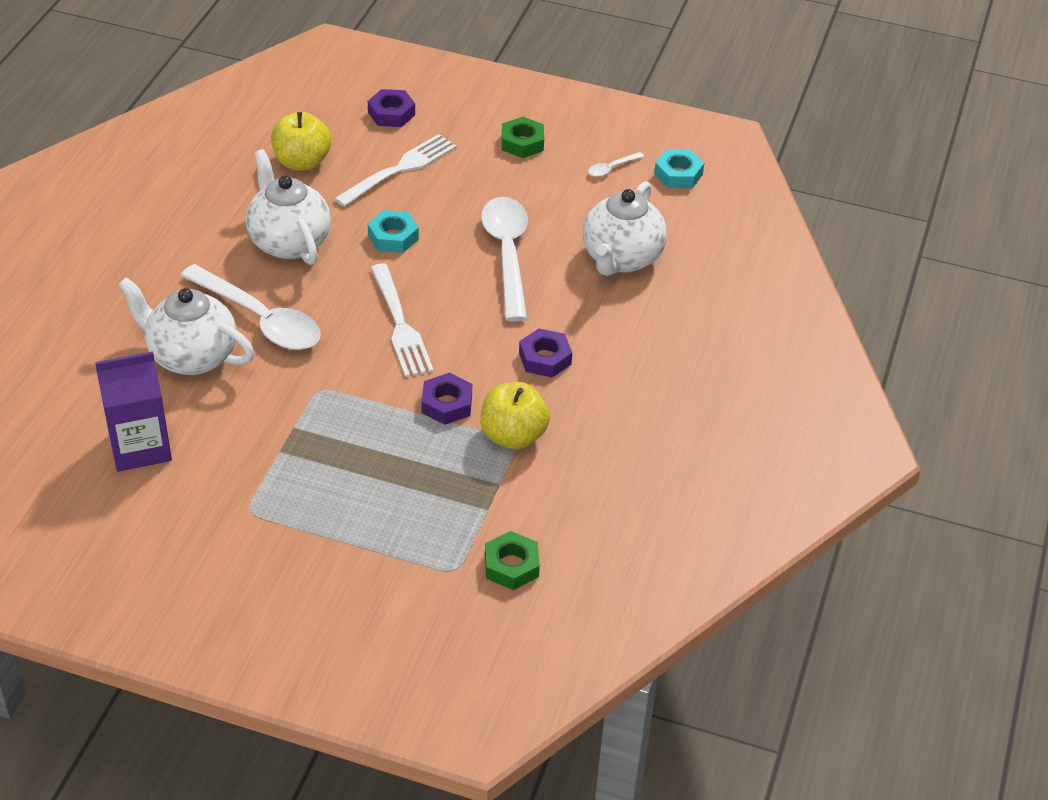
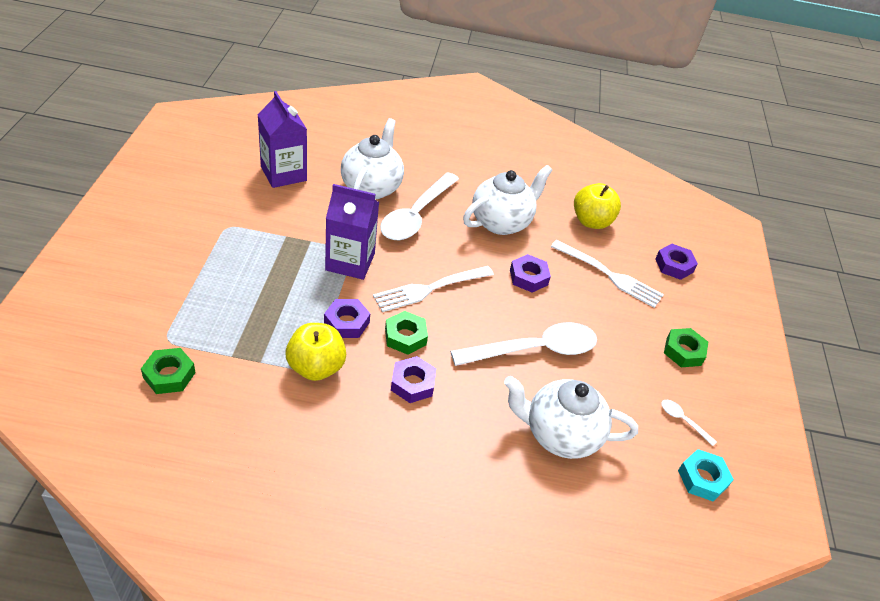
camera: 75 degrees right, 0 degrees up
turquoise nut [368,210,419,253] -> purple nut [510,254,551,293]
none -> purple carton [325,184,379,280]
none -> green nut [385,311,428,355]

